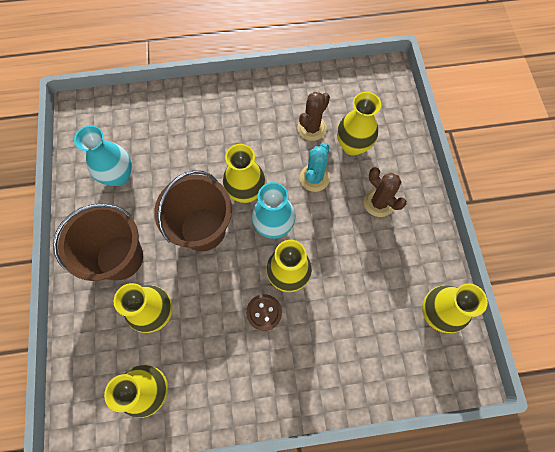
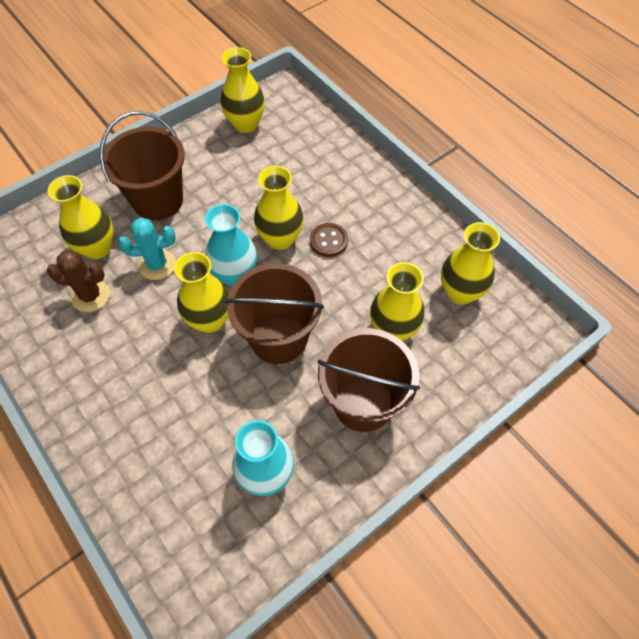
camera: 120 degrees left, 10 degrees down
brown cactus [364,167,407,217] -> brown bucket [99,111,185,220]

